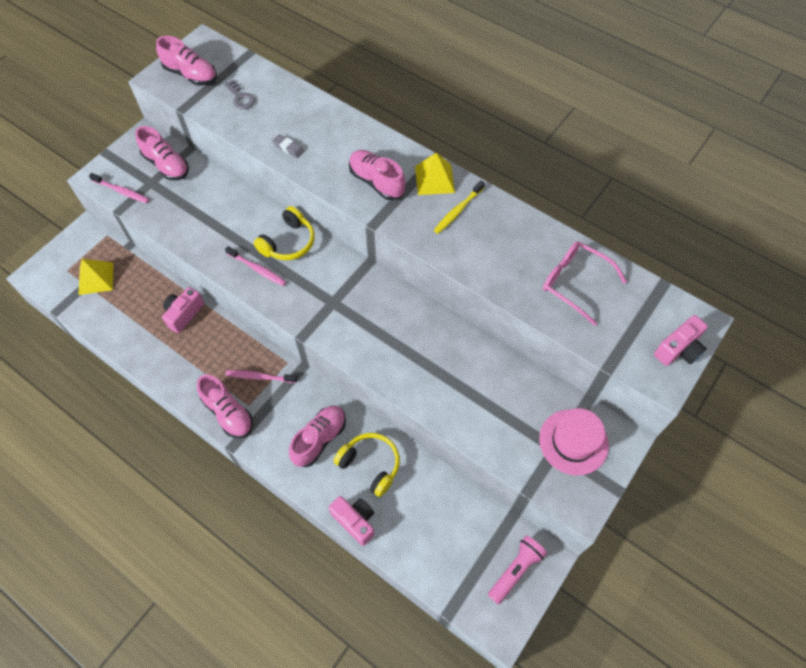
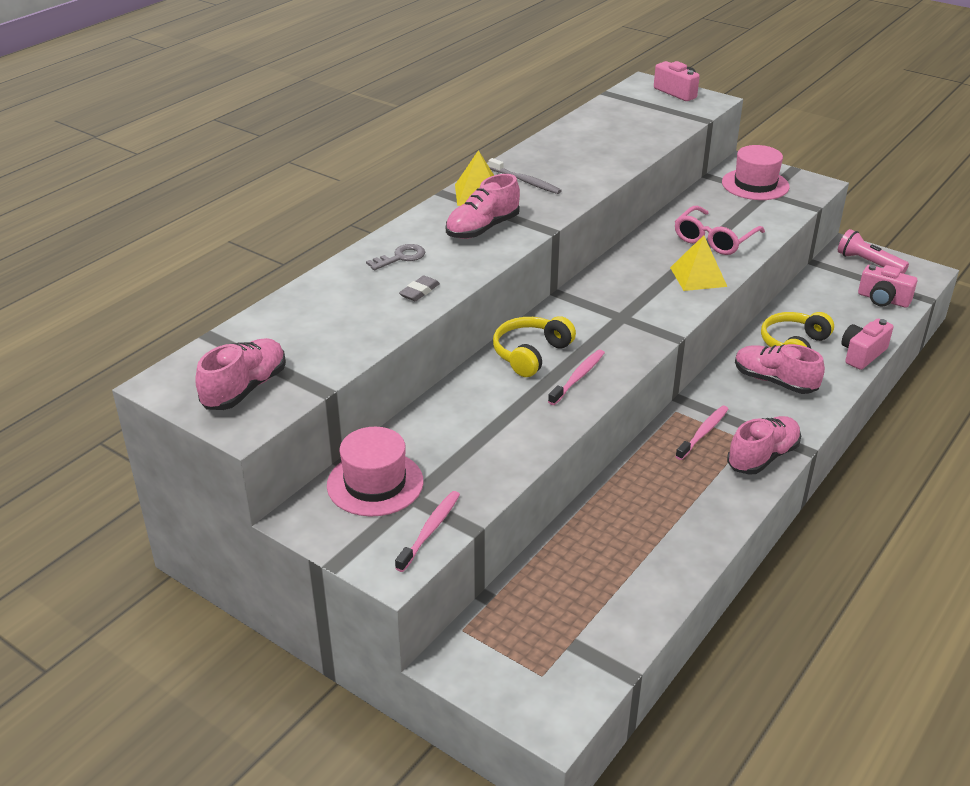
camera: 90 degrees left, 25 degrees down
yellow pyramid [79,259,114,295] -> yellow pyramid moved to [670,235,727,291]
pink shoe [135,126,189,180] -> pink hat [327,427,424,517]
pink camera [162,287,204,333] -> pink camera moved to [858,265,917,308]
grey key [224,79,255,109] -> grey key moved to [366,244,425,270]
pink toothbrush [225,370,297,383] -> pink toothbrush turned 150 degrees counterclockwise [675,405,728,460]
yellow headphones [254,206,315,260] -> yellow headphones turned 90 degrees counterclockwise [493,316,576,377]
yellow toothbrush [434,180,485,234] -> grey toothbrush [489,158,562,194]
pink glasses [543,242,627,326] -> pink glasses moved to [675,206,765,255]

